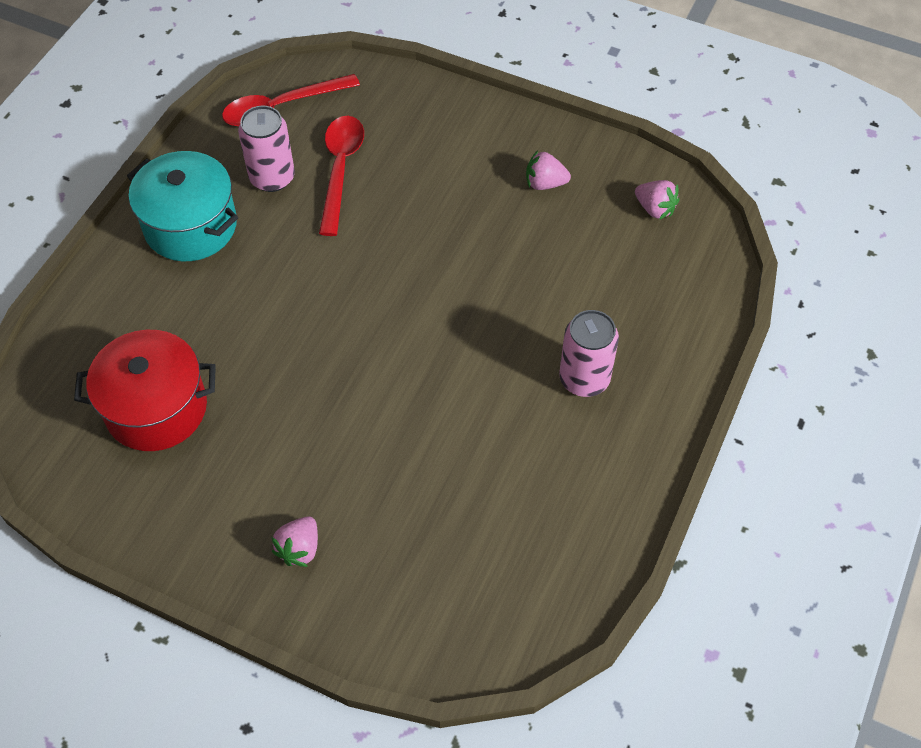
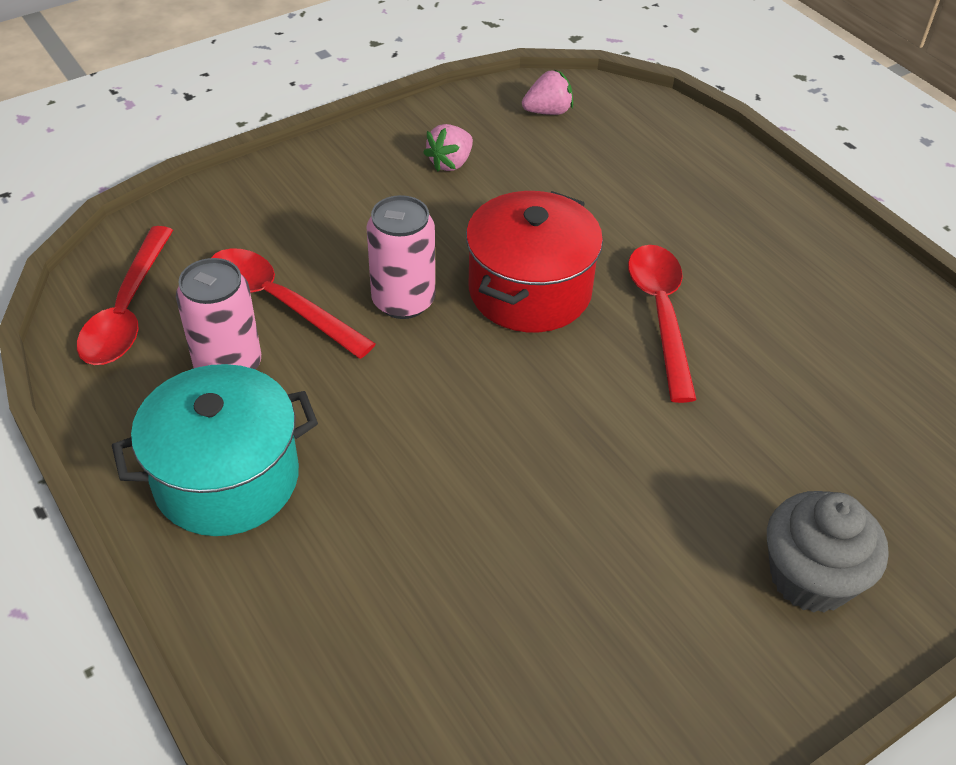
camera: 60 degrees left, 10 degrees down
red pot [74,330,216,451] -> red pot moved to [466,191,603,332]
pink strawberry [272,516,318,567] -> grey cupcake [767,491,889,613]
pink can [559,310,619,397] -> pink can moved to [366,195,435,319]
none -> red spoon [628,245,697,403]

